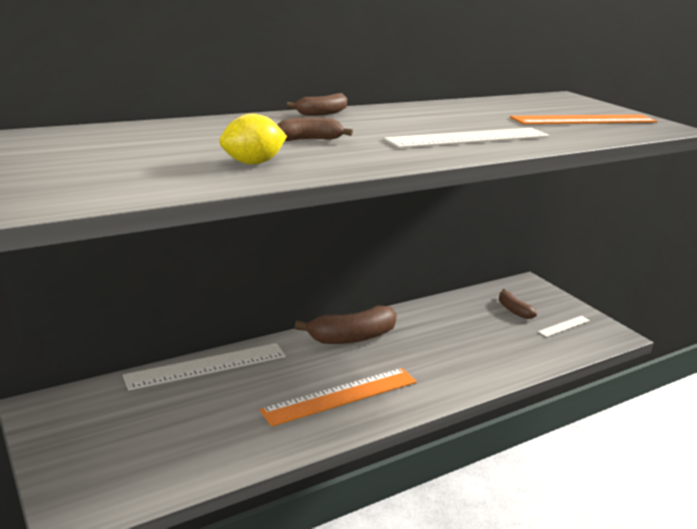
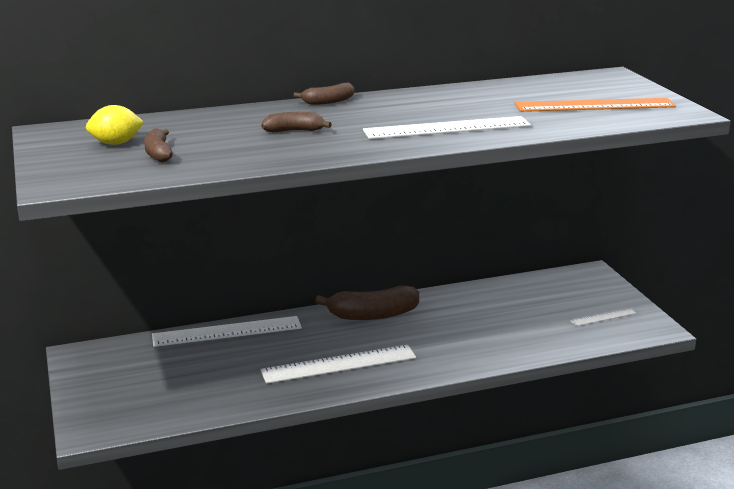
camera: 15 degrees right, 0 degrees up
yellow lemon [219,114,287,165] -> yellow lemon moved to [86,105,144,145]
orange ruler [260,368,417,426] -> white ruler [260,345,416,384]
brown banana [499,289,537,319] -> brown banana moved to [144,128,173,162]

